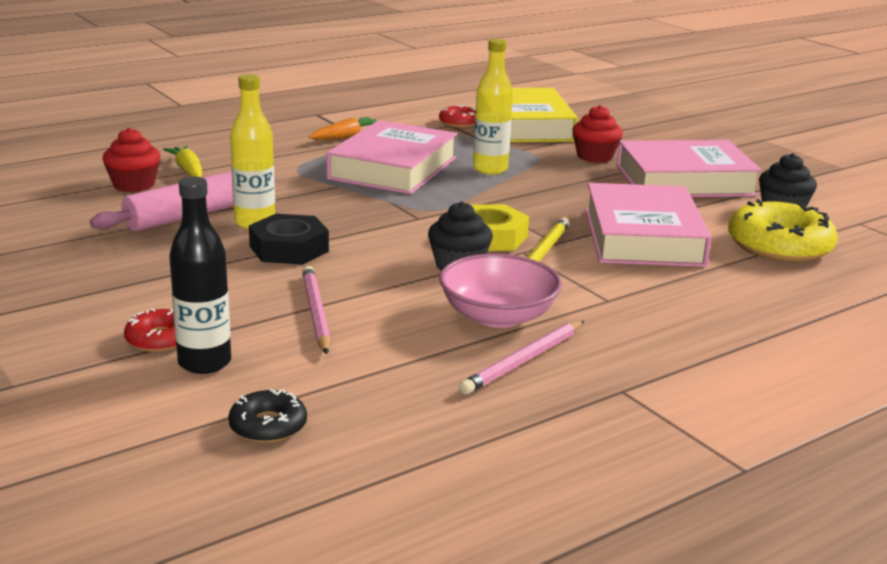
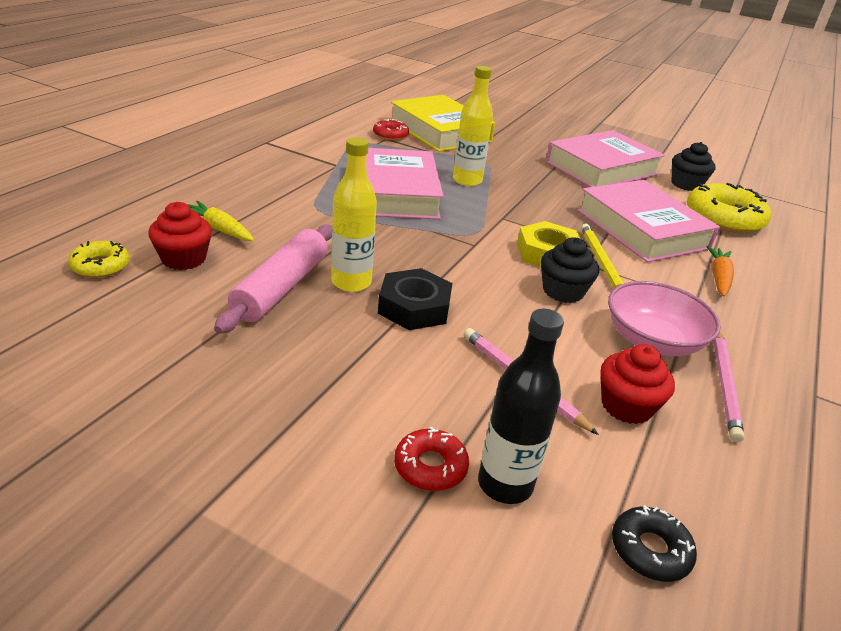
camera: 30 degrees left, 10 degrees up
orange carrot [309,117,377,140] -> orange carrot moved to [706,246,734,297]
red cupcake [572,105,623,163] -> red cupcake moved to [601,344,675,424]
none -> yellow donut [68,241,130,278]

